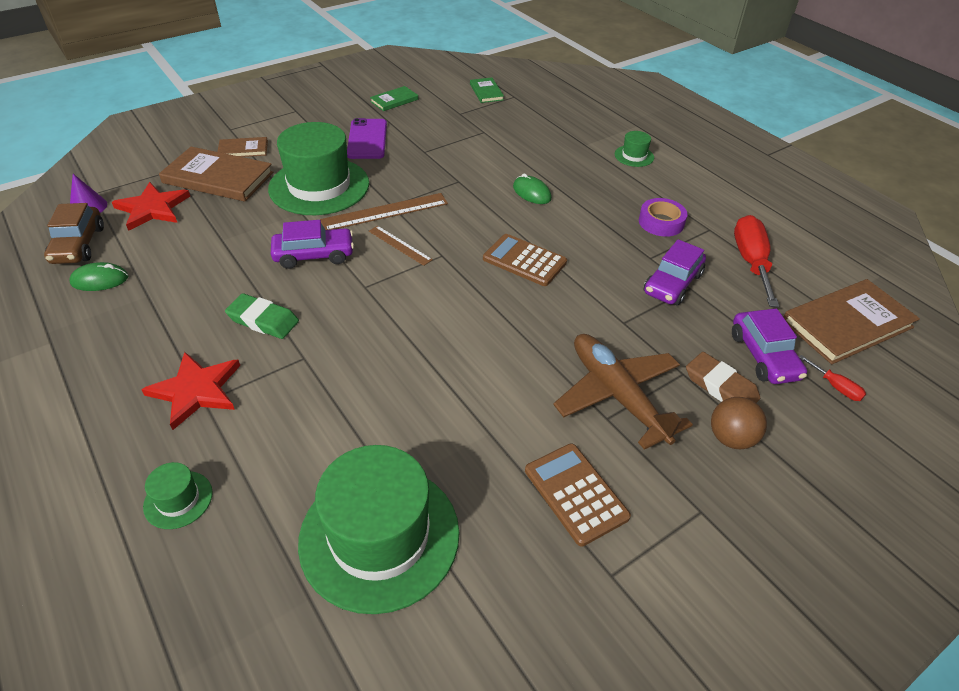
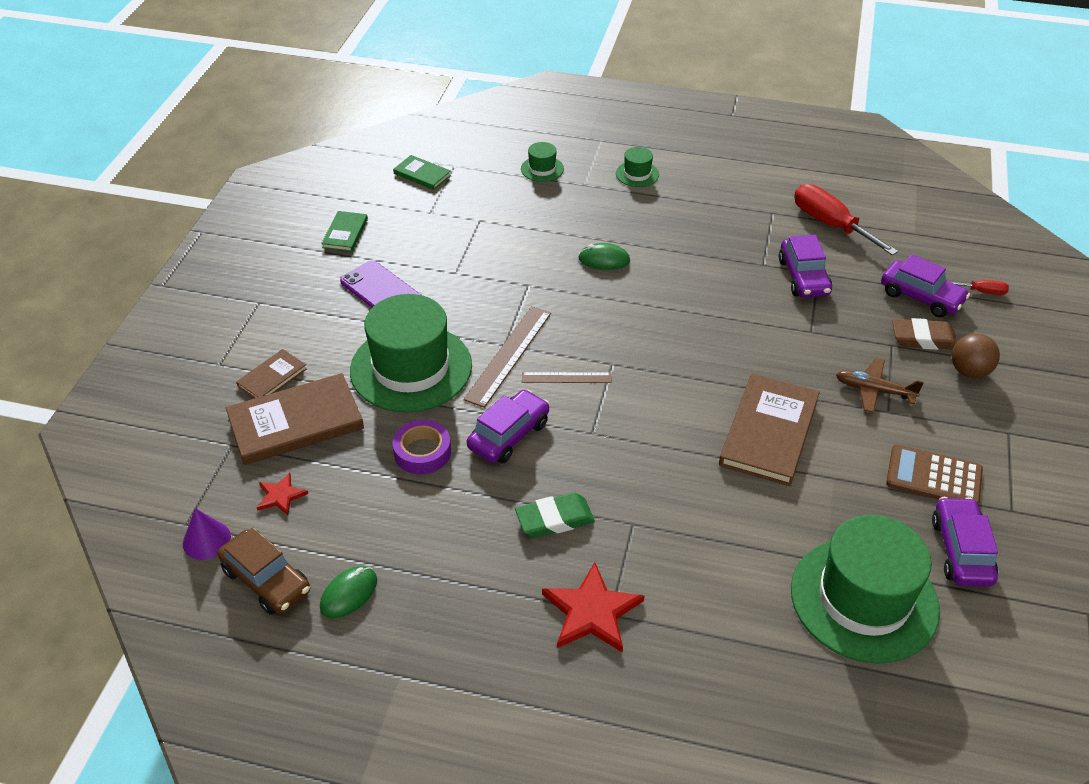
camera: 40 degrees left, 0 degrees up
red star [112,182,190,231] -> red star [257,473,308,516], size x0.55
green hat [143,462,213,529] -> green hat moved to [521,142,564,182]
brown calculator [483,234,567,286] -> none
brown plane [553,334,693,450] -> brown plane [836,358,924,413], size x0.58
purple tape [639,198,687,237] -> purple tape moved to [393,420,451,475]
brown book [783,279,920,364] -> brown book moved to [719,373,820,486]
none -> purple car [932,497,998,587]

